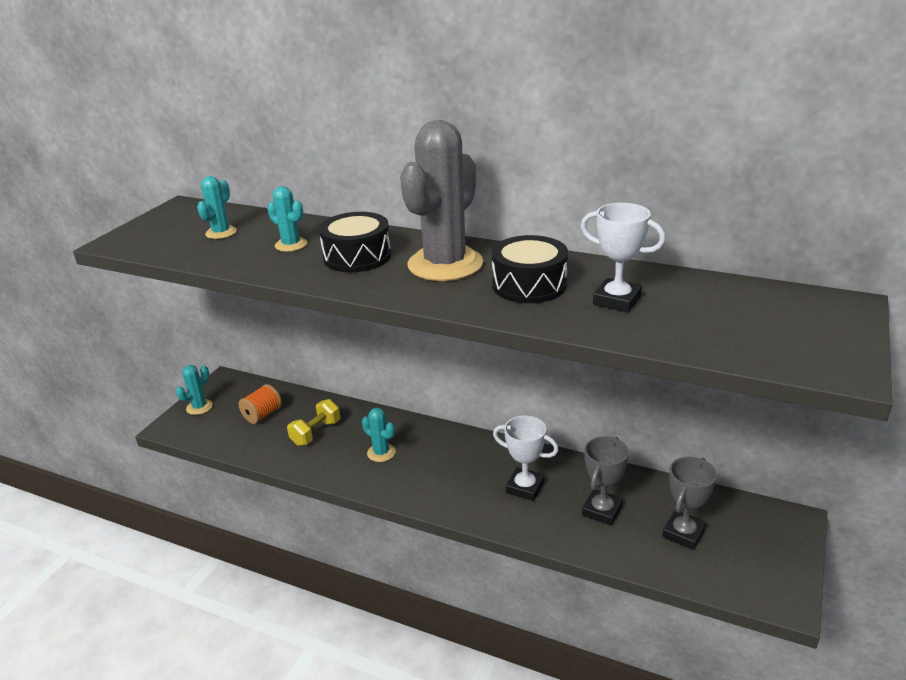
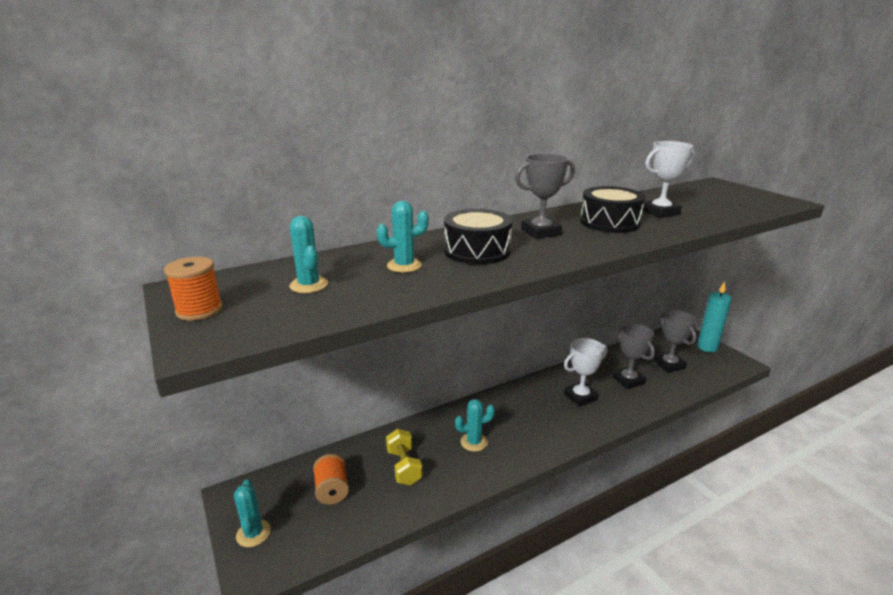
camera: 55 degrees left, 5 degrees down
grey cactus [400,120,483,281] -> grey trophy [515,154,575,239]
none -> orange spool [164,257,223,321]
none -> turquoise candle [697,281,731,352]

